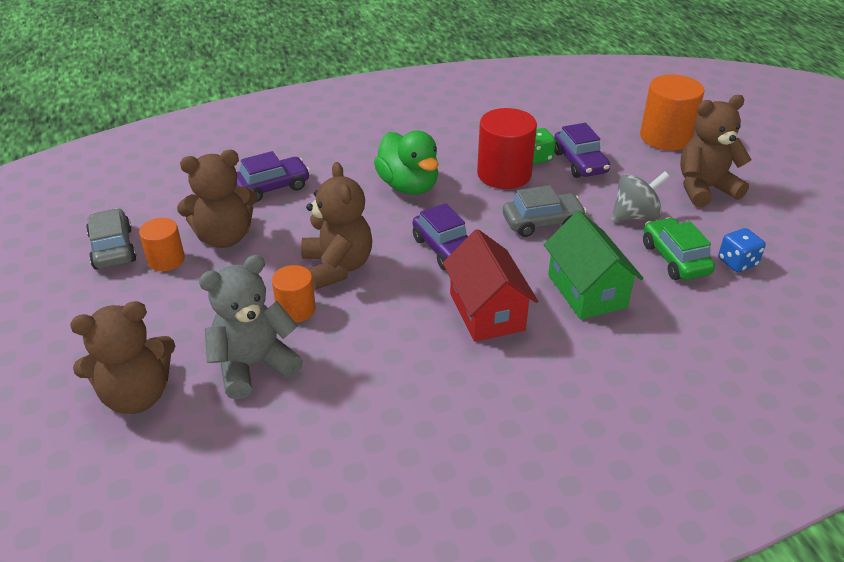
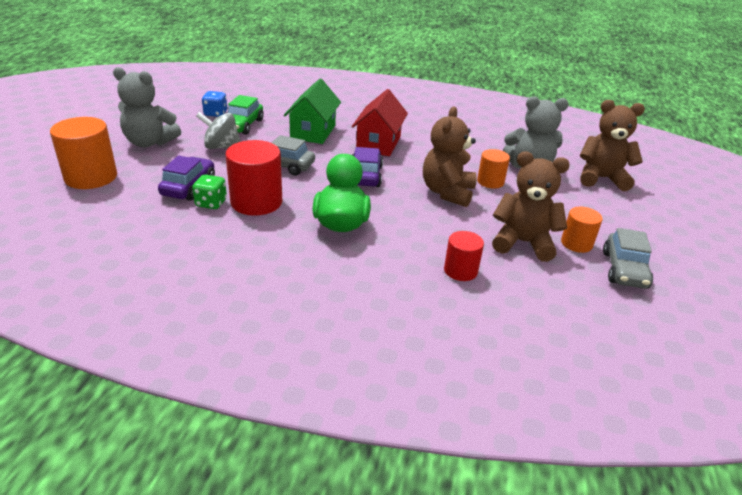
camera: 150 degrees left, 5 degrees down
purple car [236,151,310,202] -> red cylinder [444,231,484,281]
brown teddy bear [680,95,752,207] -> grey teddy bear [113,67,181,147]

